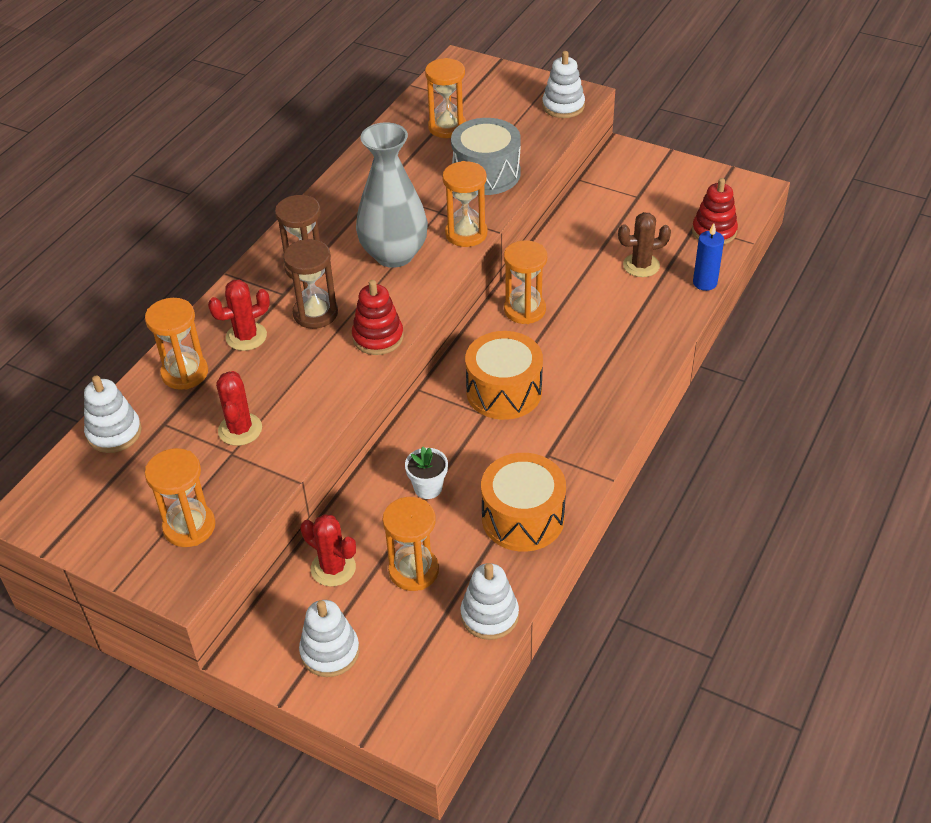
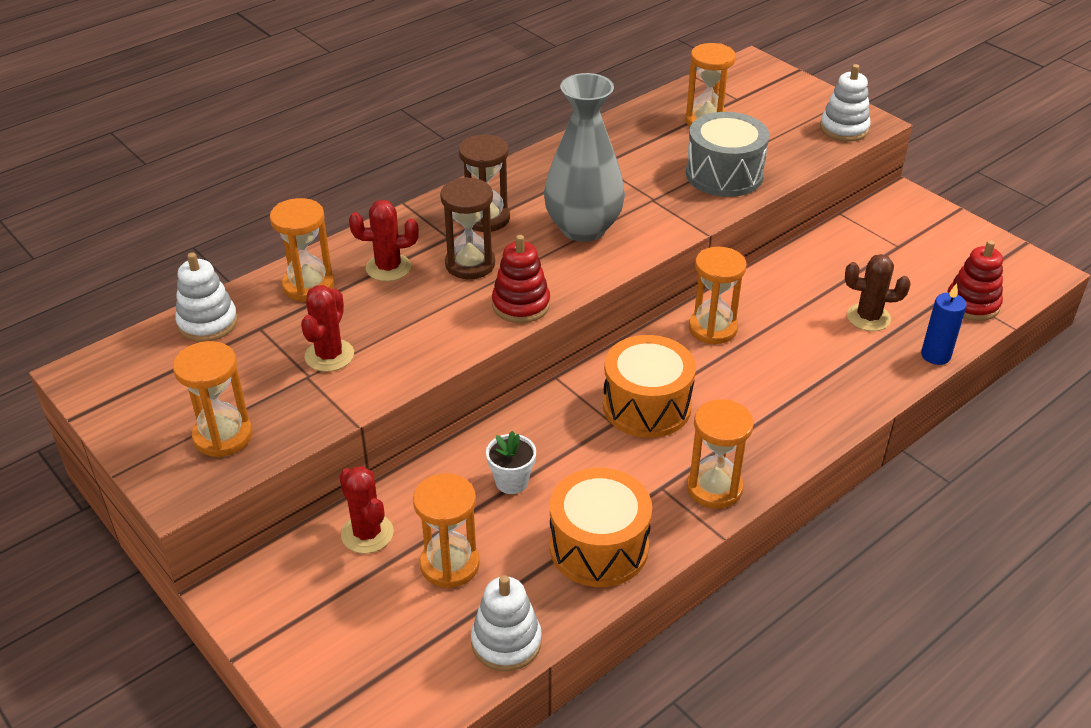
camera: 20 degrees right, 5 degrees down
white stacking toy [299,600,359,677] -> none
orange hourglass [442,161,487,247] -> orange hourglass moved to [687,399,754,509]

